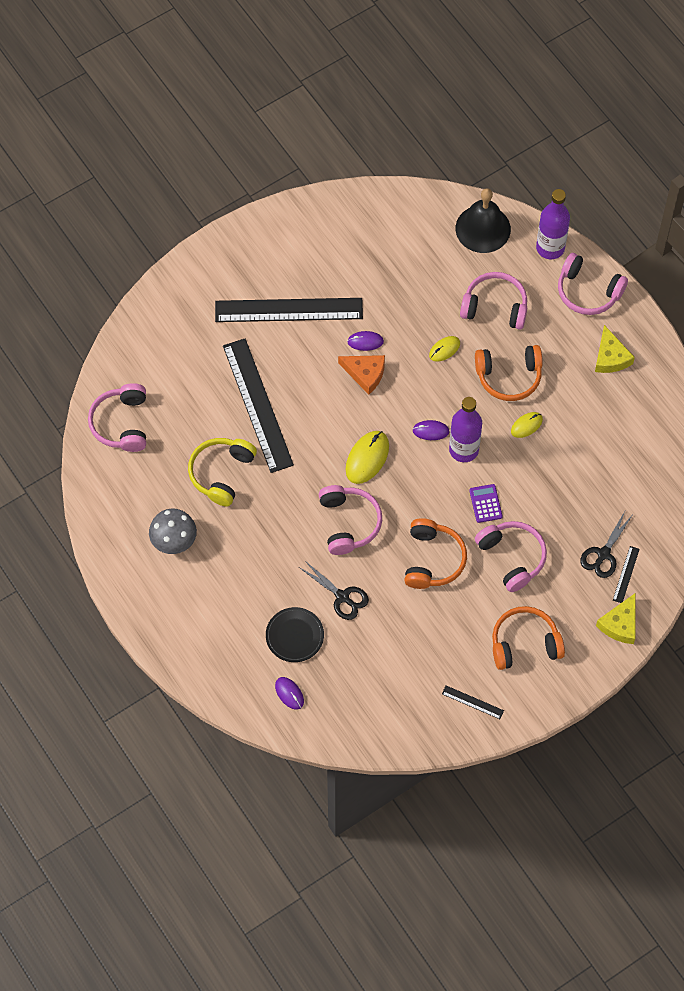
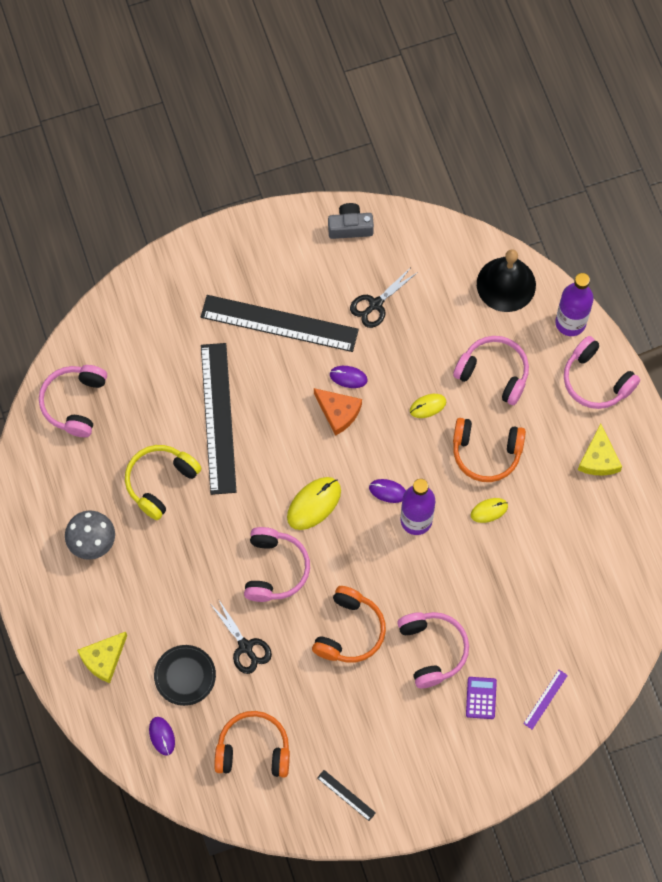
camera: 15 degrees right, 5 degrees up
purple calculator [469,484,503,523] -> purple calculator moved to [466,677,497,719]
orange headphones [492,606,565,670] -> orange headphones moved to [214,711,290,777]
black scissors [580,511,632,578] -> black scissors moved to [350,267,418,328]
yellow cheese [596,594,635,644] -> yellow cheese moved to [77,632,127,683]
black ruler [613,546,640,603] -> purple ruler [523,670,568,730]
none -> grey camera [328,203,374,239]

